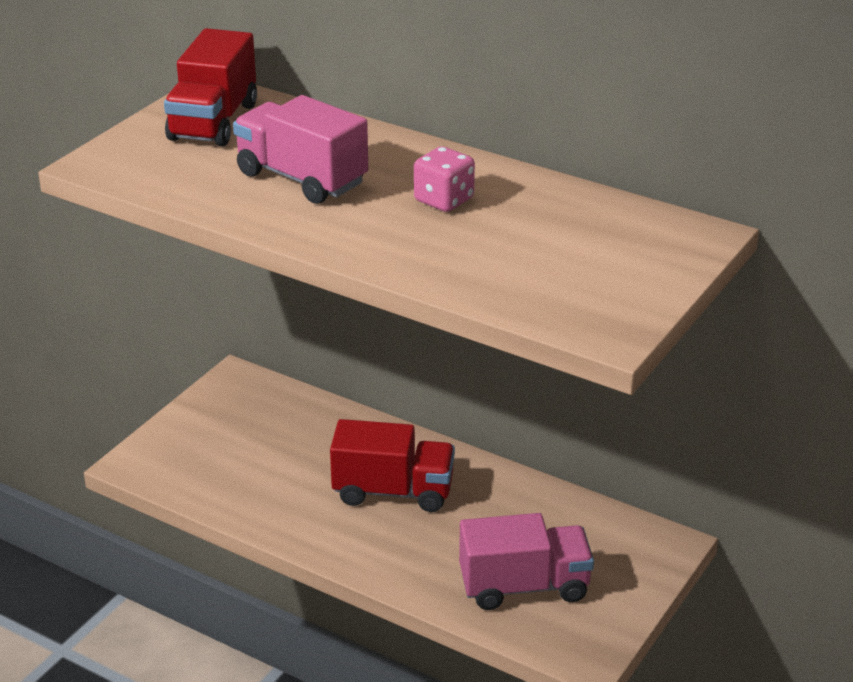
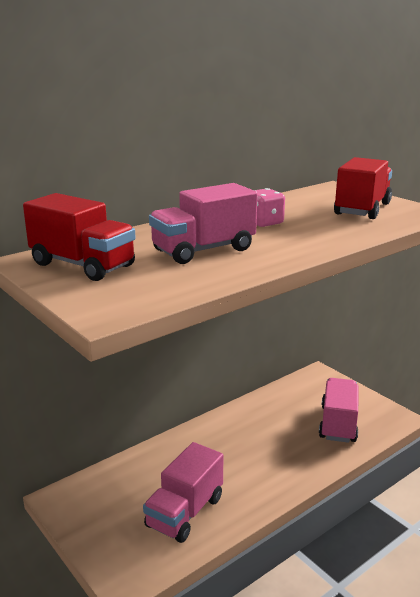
camera: 70 degrees left, 10 degrees down
red truck [330,419,455,512] -> red truck moved to [334,157,392,219]
none -> pink truck [143,442,223,543]

